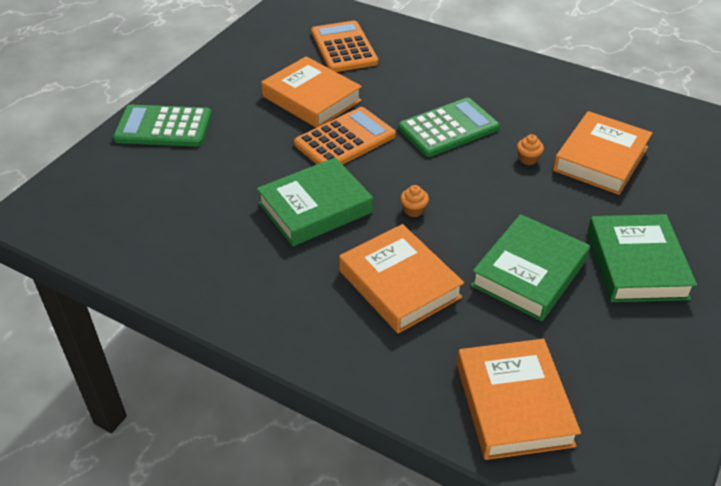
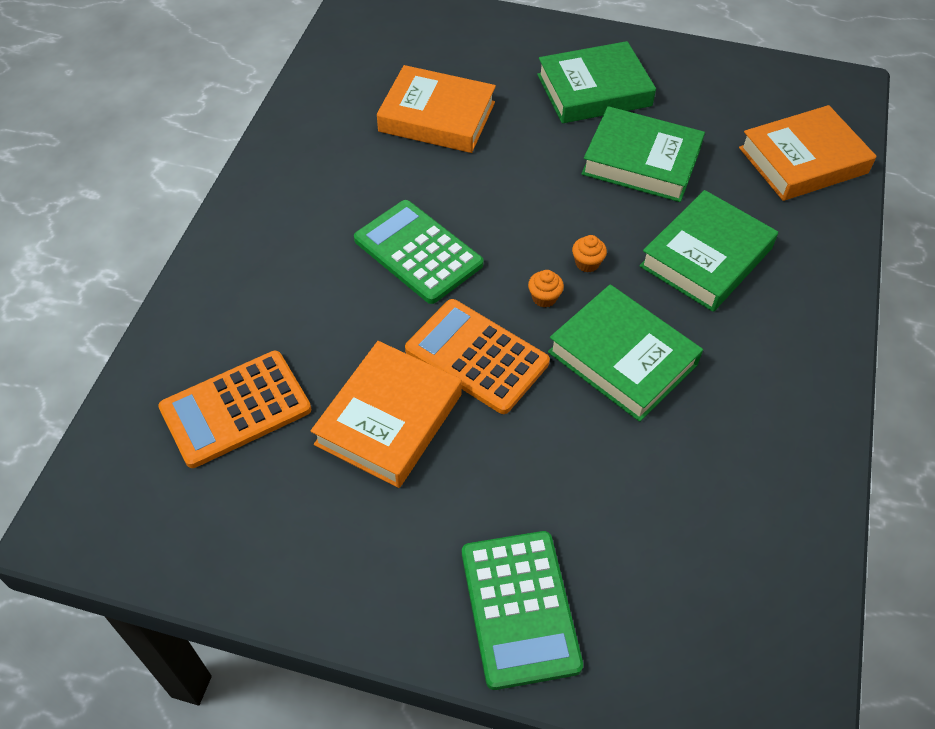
camera: 105 degrees left, 10 degrees up
orange book [339,224,464,334] -> green book [639,190,778,312]
orange cupcake [517,134,544,165] -> orange cupcake moved to [528,270,564,308]

